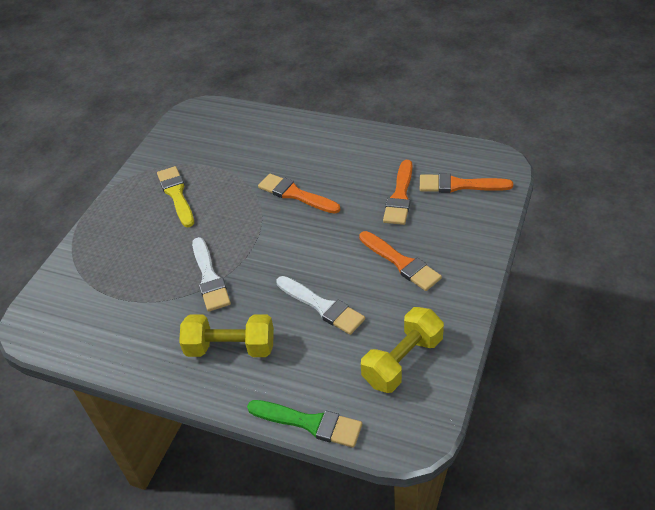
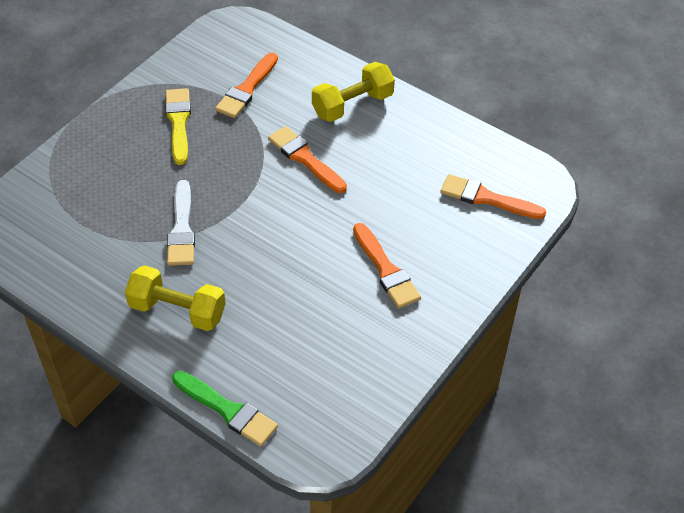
camera: 10 degrees right, 5 degrees up
white brush [276,276,365,335] -> none
yellow dumbbell [361,307,444,393] -> yellow dumbbell moved to [312,62,395,122]
orange brush [383,160,413,225] -> orange brush moved to [215,52,278,118]

